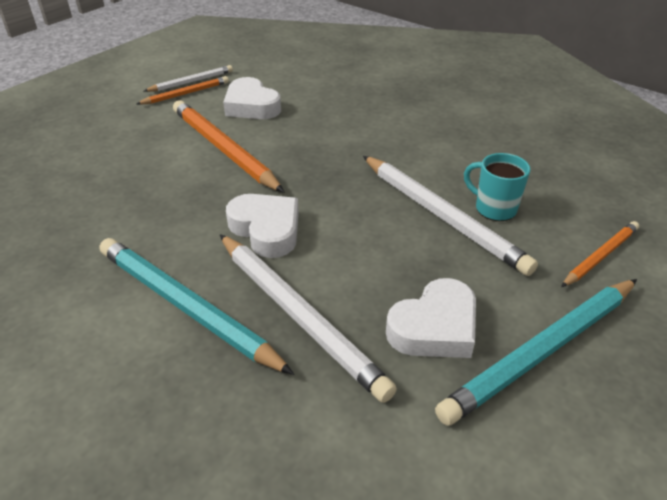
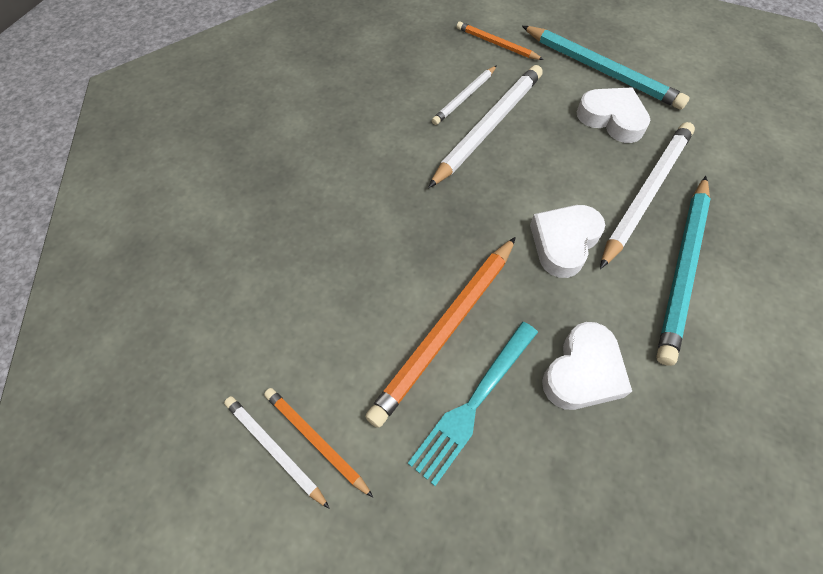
camera: 105 degrees left, 20 degrees up
white heart [223,77,281,119] -> white heart moved to [542,322,632,410]
turquoise mug [464,153,531,221] -> white pencil [432,66,497,125]
none -> turquoise fork [408,322,538,486]

